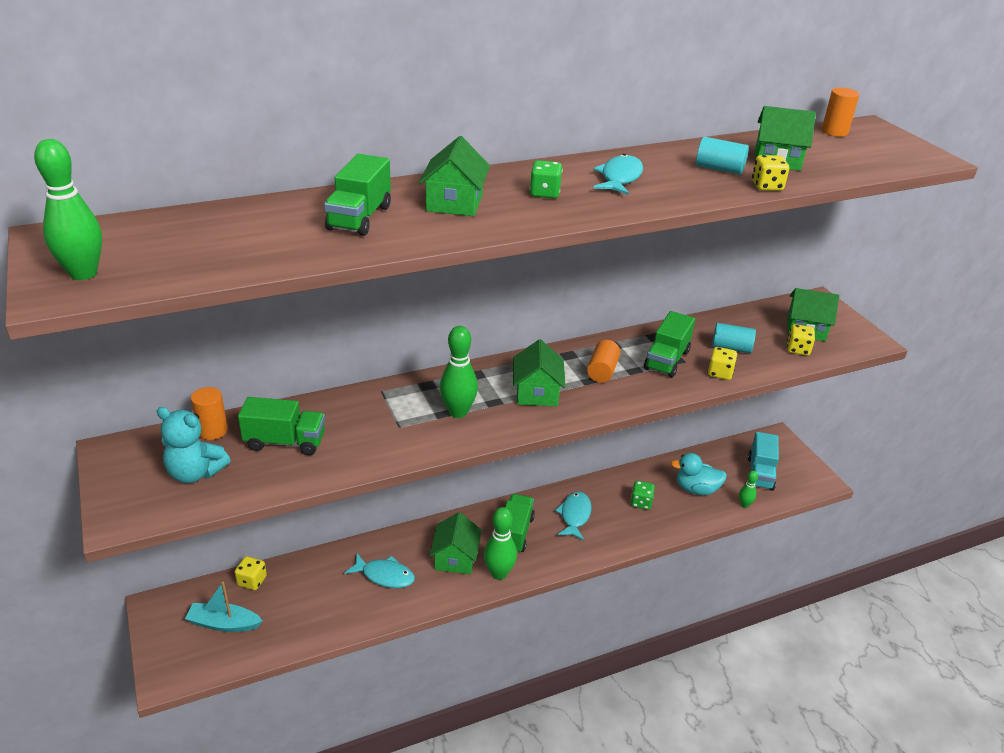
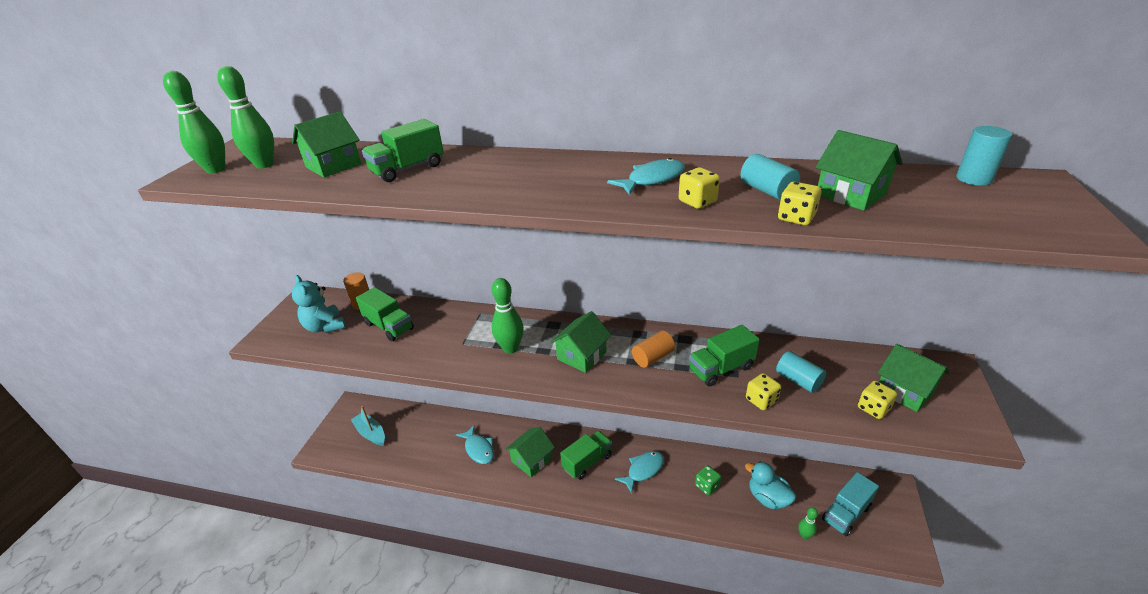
camera: 40 degrees right, 0 degrees up
yellow dice [235,556,267,590] -> yellow dice moved to [679,167,720,209]
green house [419,136,490,216] -> green house moved to [292,111,361,178]
green bowling pin [484,507,517,580] -> green bowling pin moved to [217,66,274,169]
green dice [530,160,563,198] -> none
orange cylinder [822,88,859,137] -> turquoise cylinder [956,126,1012,186]

